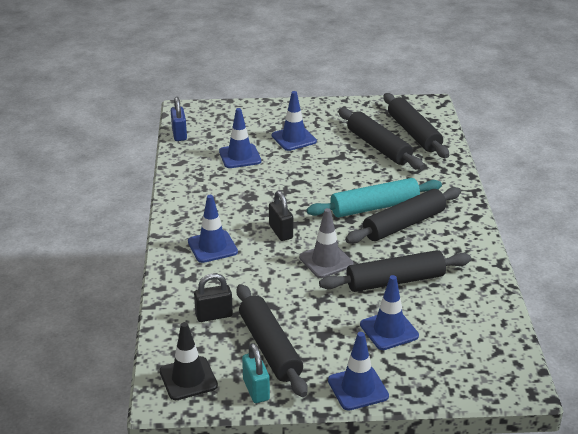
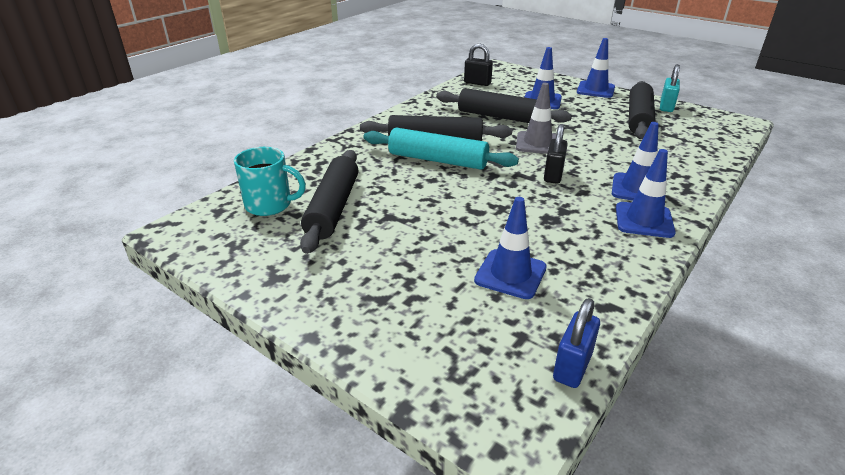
camera: 140 degrees left, 0 degrees up
black traffic cone [160,322,218,400] -> none
black padlock [194,273,233,322] -> black padlock moved to [464,44,493,86]
blue traffic cone [272,91,317,151] -> blue traffic cone moved to [616,149,676,238]
black rolling pin [384,93,449,158] -> turquoise mug [234,147,306,216]

